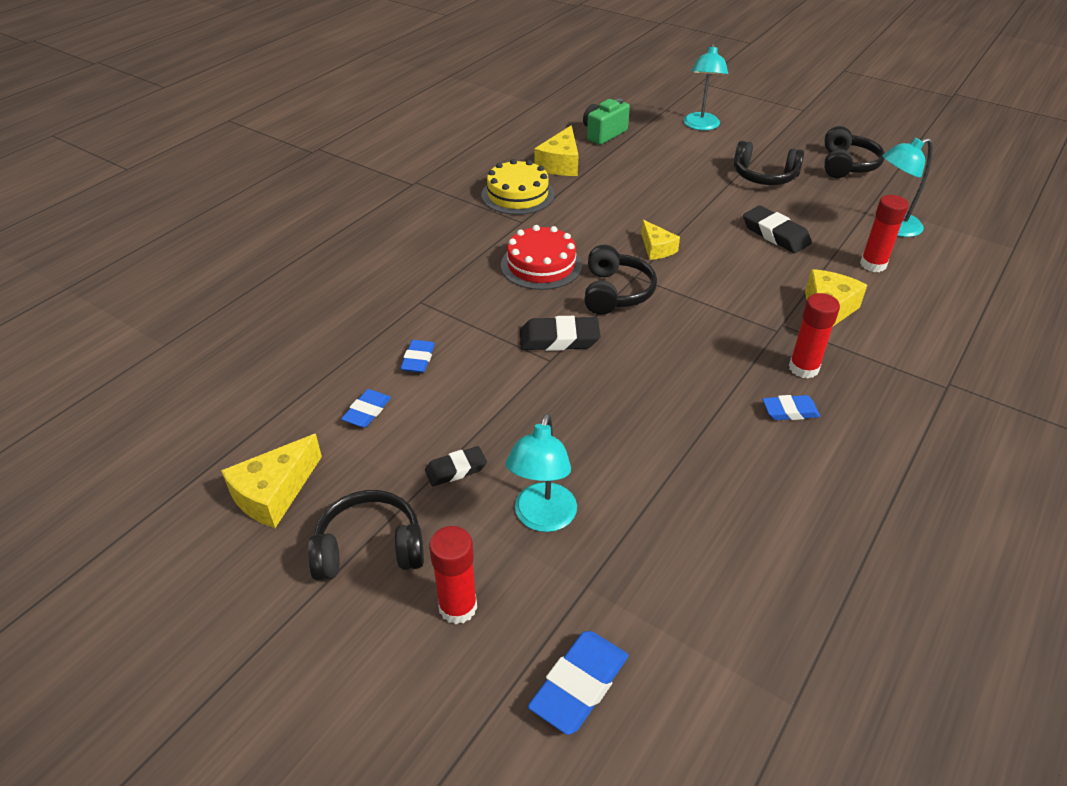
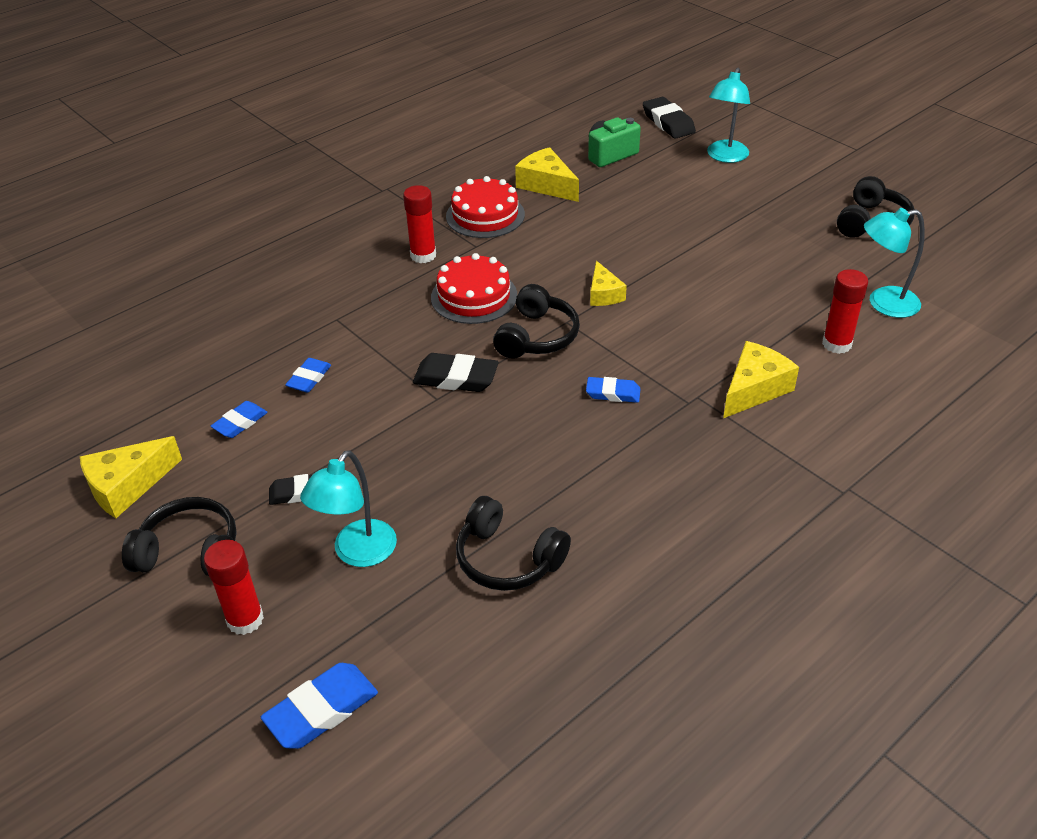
camera: 15 degrees right, 0 degrees up
yellow cake [482,159,554,215] -> red cake [446,176,525,238]
yellow cheese [534,125,578,176] -> yellow cheese turned 105 degrees clockwise [515,147,579,202]
black headphones [734,141,804,185] -> black headphones moved to [456,496,571,591]
black eraser [743,206,812,253] -> black eraser moved to [643,97,696,139]
blue eraser [762,395,820,420] -> blue eraser moved to [586,377,640,403]
red glue stick [789,293,840,379] -> red glue stick moved to [403,185,436,263]

